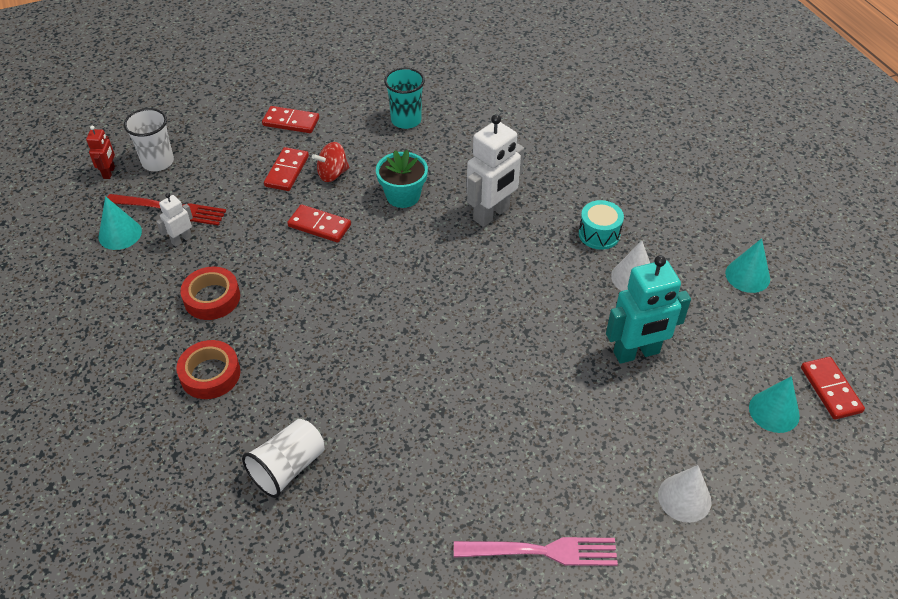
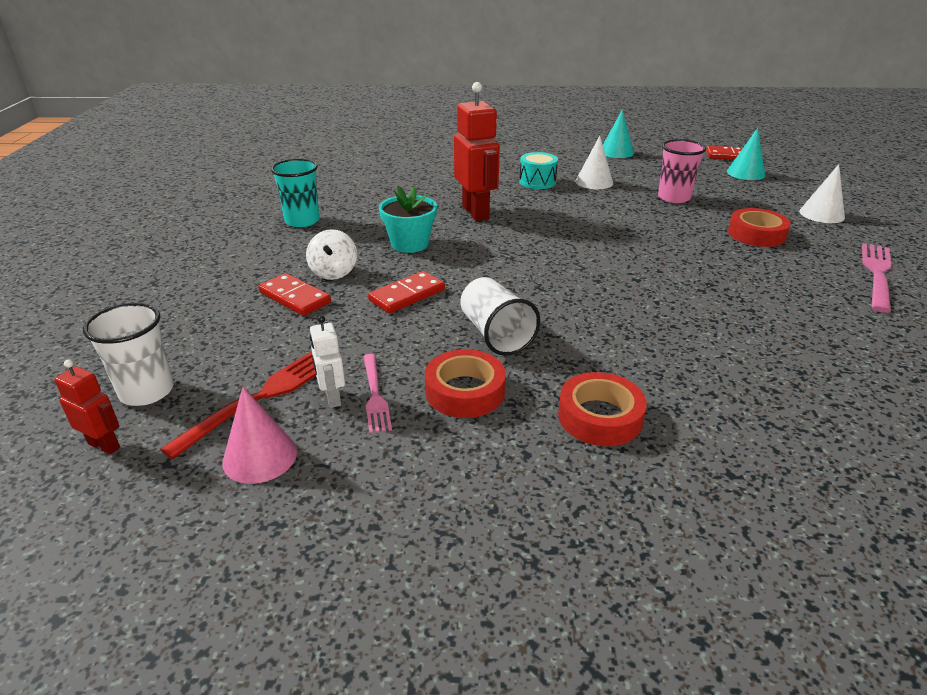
camera: 65 degrees left, 15 degrees down
turquoise cone [99,196,142,250] -> pink cone [223,387,297,484]
white cup [242,419,325,498] -> white cup moved to [460,277,540,356]
red domino [262,106,319,133] -> none
red spinning top [312,142,349,182] -> white spinning top [306,229,357,280]
white robot [467,114,524,227] -> red robot [454,82,500,221]
turquoise robot [606,255,691,364] -> pink cup [658,139,706,203]
none -> pink fork [363,354,392,433]
none -> red tape [728,208,791,247]

